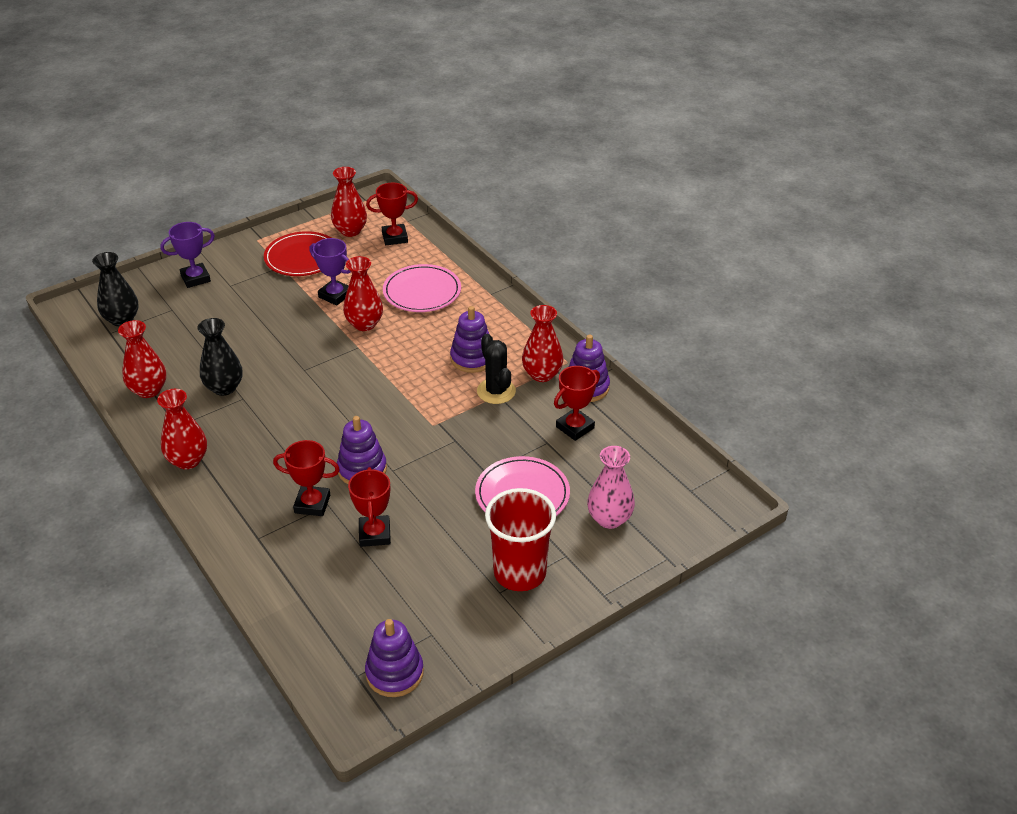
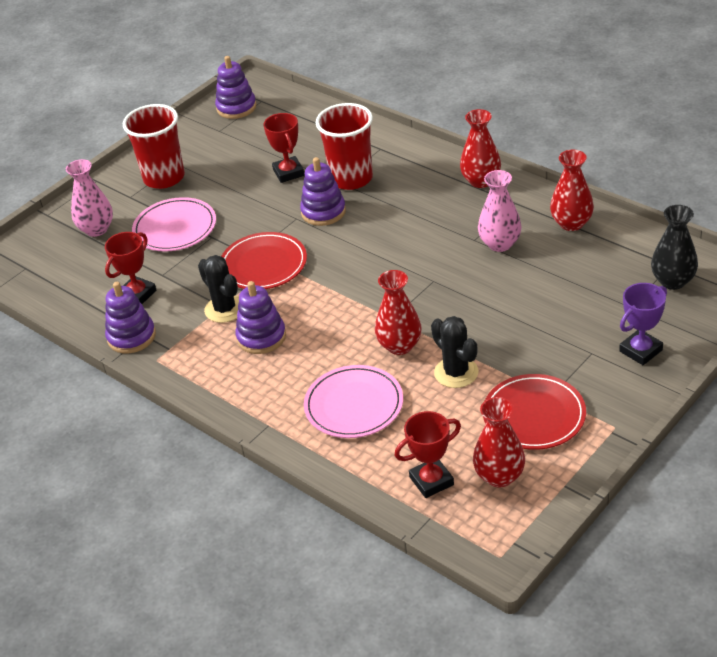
camera: 170 degrees right, 0 degrees up
black vase [198,318,243,396] -> pink vase [478,170,522,252]
red trophy [273,440,340,516] -> red cup [316,103,373,190]
purple trophy [309,238,351,306] -> black cactus [431,316,478,388]
red vase [522,305,563,382] -> none
none -> red plate [221,232,307,289]

